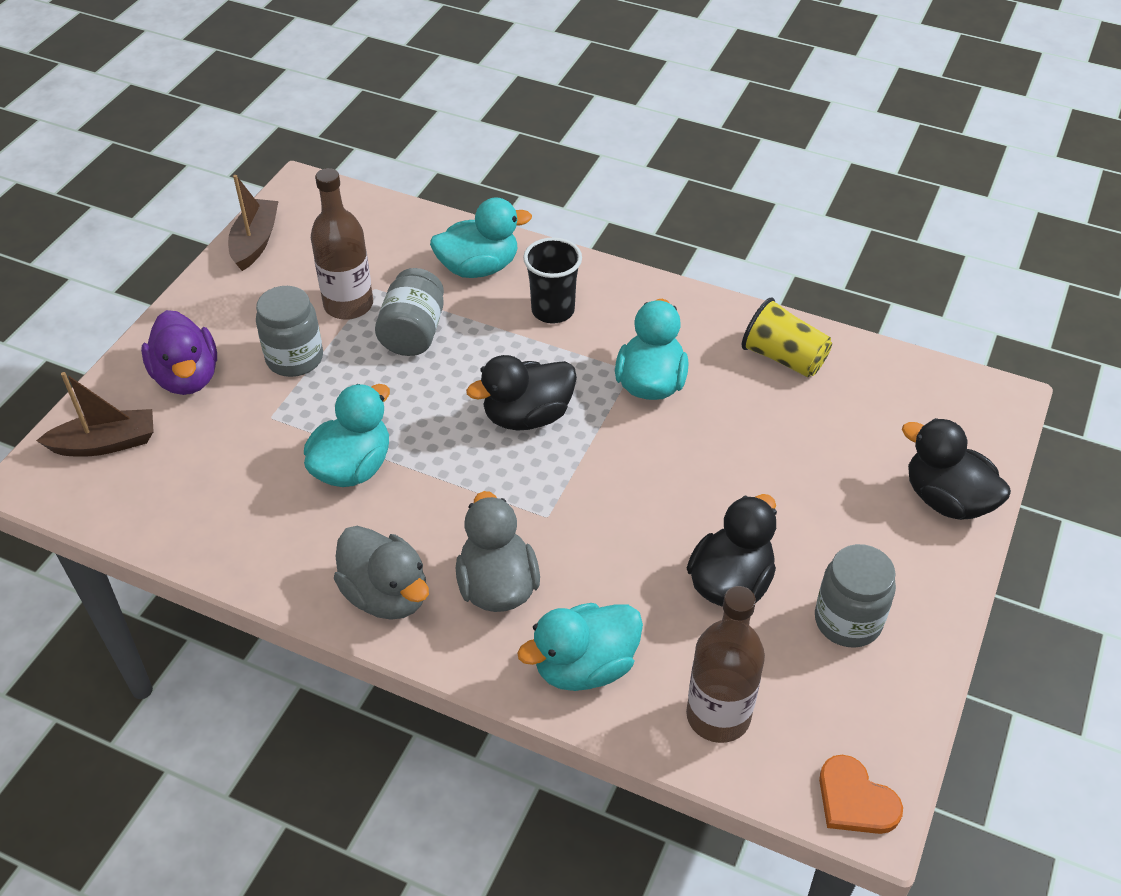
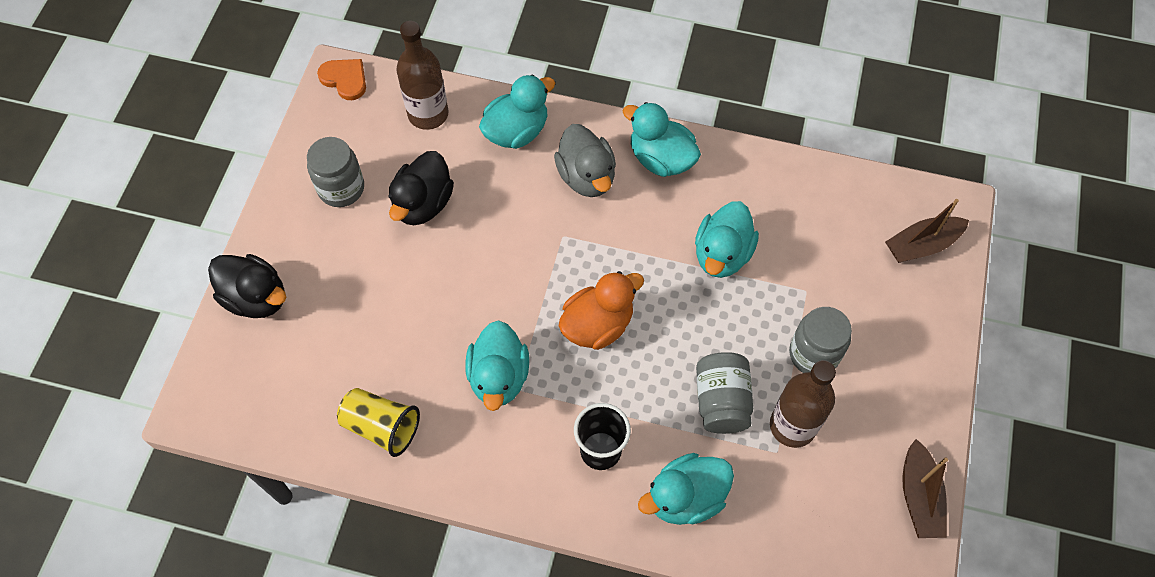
camera: 170 degrees right, 15 degrees up
purple duck [141,310,217,395] -> none
grey duck [334,526,429,620] -> turquoise duck [623,102,701,177]
black duck [466,355,577,430] -> orange duck [559,271,644,350]

